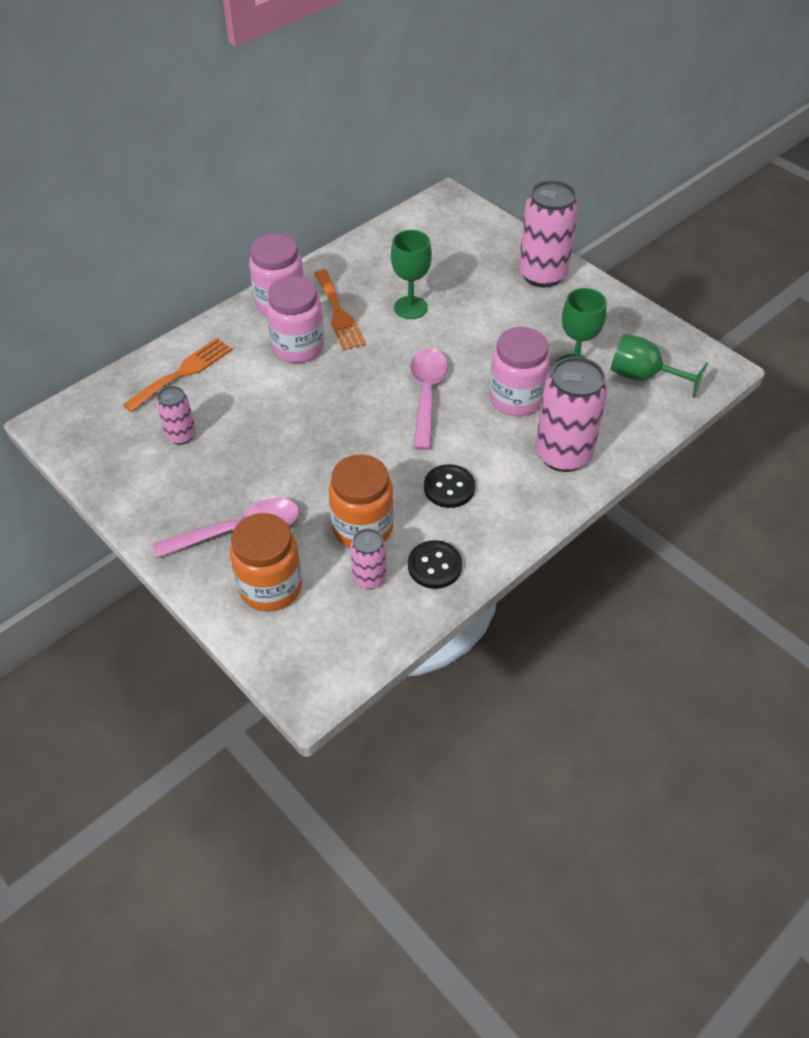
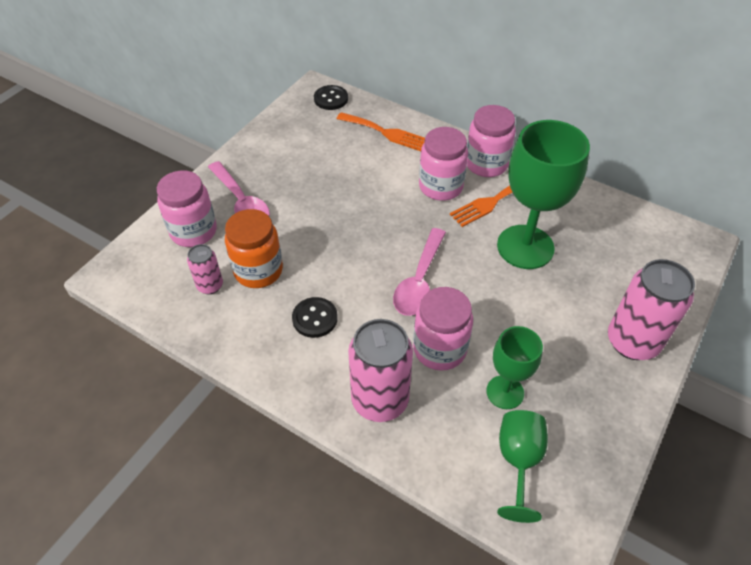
camera: 75 degrees right, 0 degrees up
pink can [157,386,196,445] -> none
orange jar [230,513,302,612] -> pink jar [157,170,217,247]
green goblet [391,230,432,319] -> green goblet [497,120,590,269], size x1.77
black button [408,540,462,589] -> black button moved to [314,85,348,110]
pink spoon [410,348,448,450] -> pink spoon turned 120 degrees clockwise [393,228,446,316]

